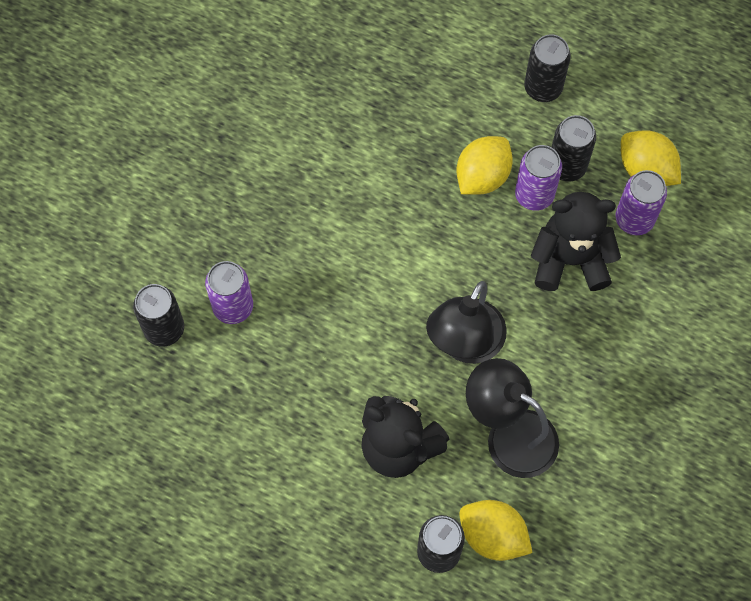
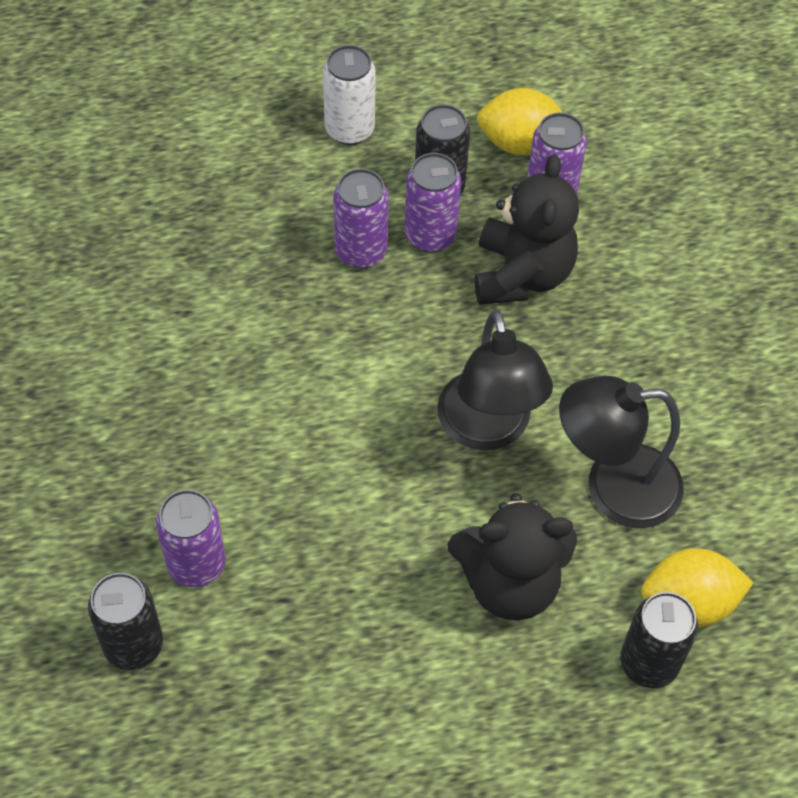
camera: 40 degrees left, 10 degrees down
yellow lemon [457,136,513,195] -> purple can [333,169,389,268]
black can [524,34,571,102] -> white can [323,45,376,145]
black teddy bear [531,192,621,291] -> black teddy bear turned 135 degrees clockwise [475,154,579,305]

